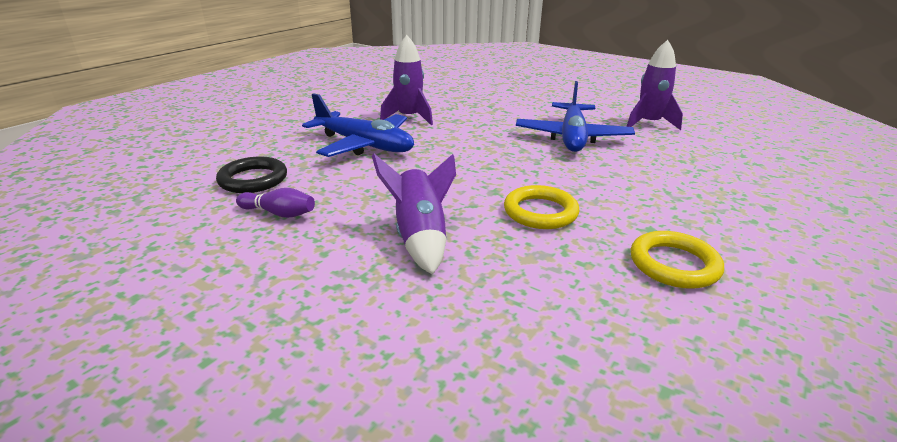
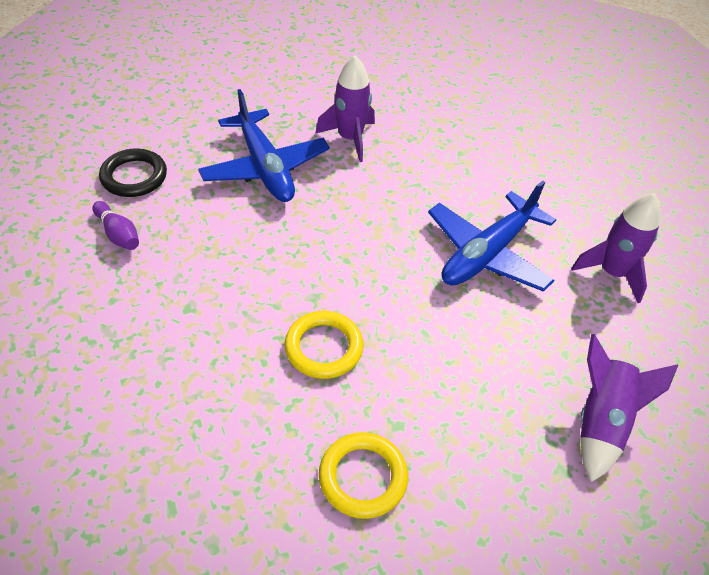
camera: 30 degrees right, 20 degrees up
purple rocket [372,154,456,275] -> purple rocket moved to [580,334,678,482]

